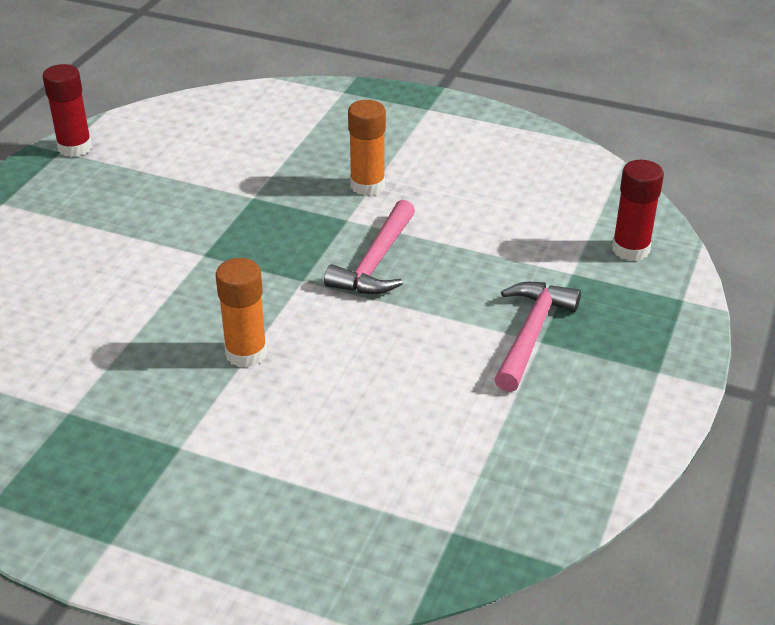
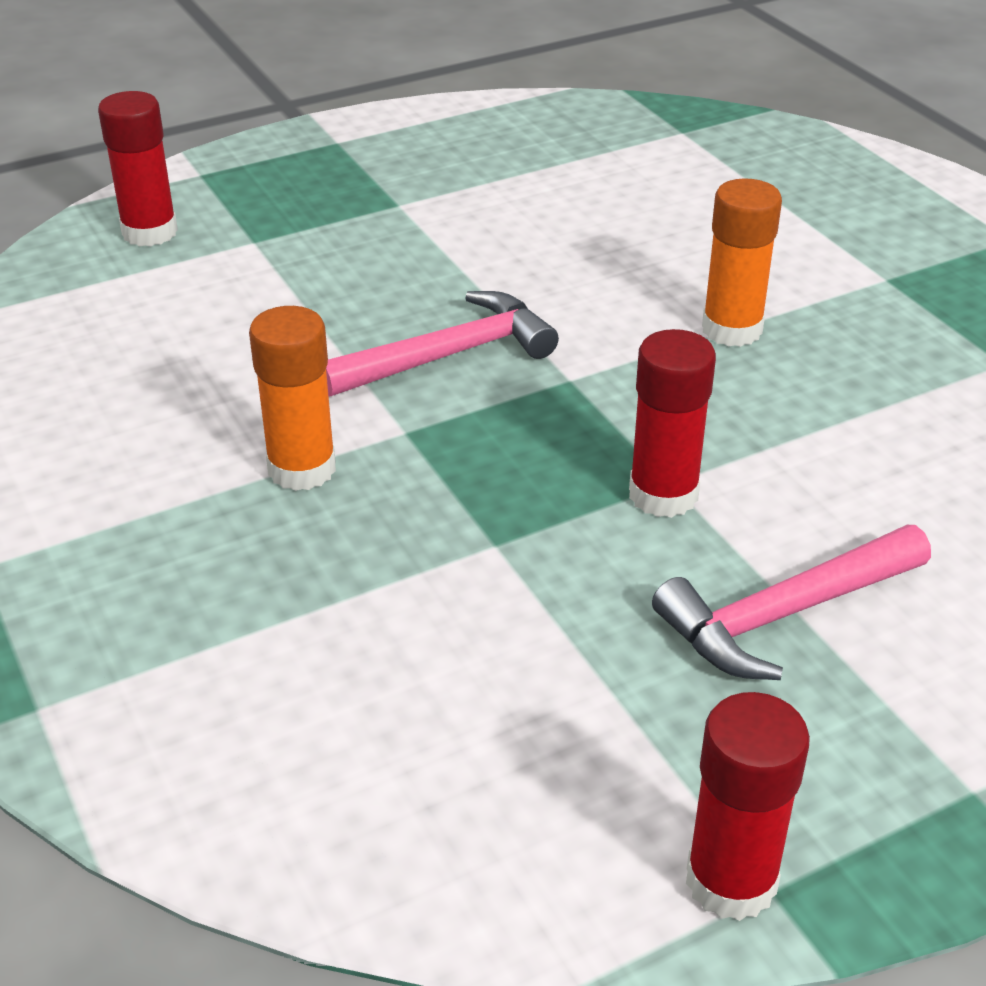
camera: 140 degrees left, 0 degrees up
pink hammer [494,282,581,392] -> pink hammer moved to [652,525,931,680]
none -> red glue stick [629,329,716,518]

